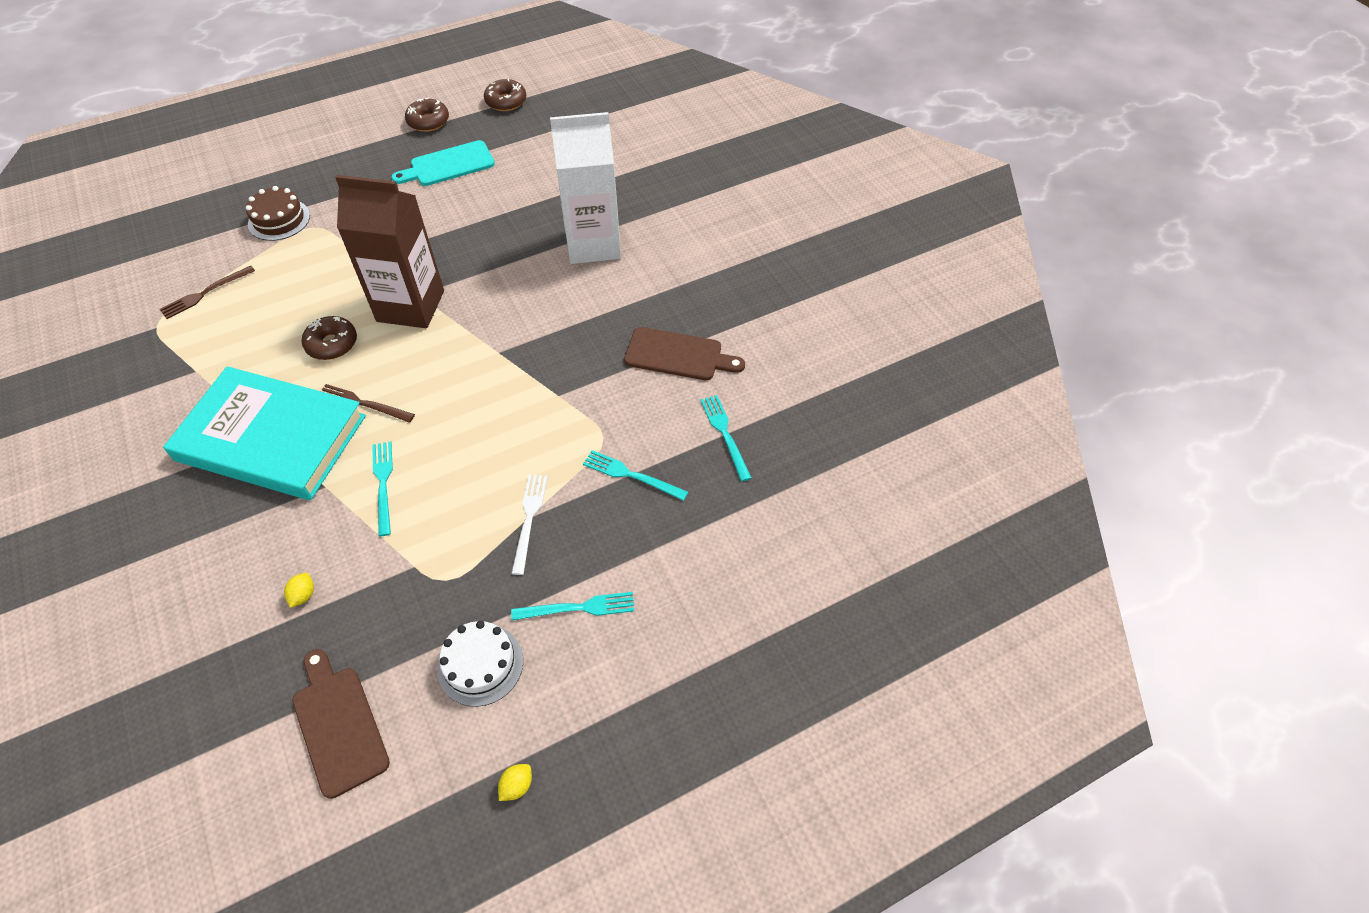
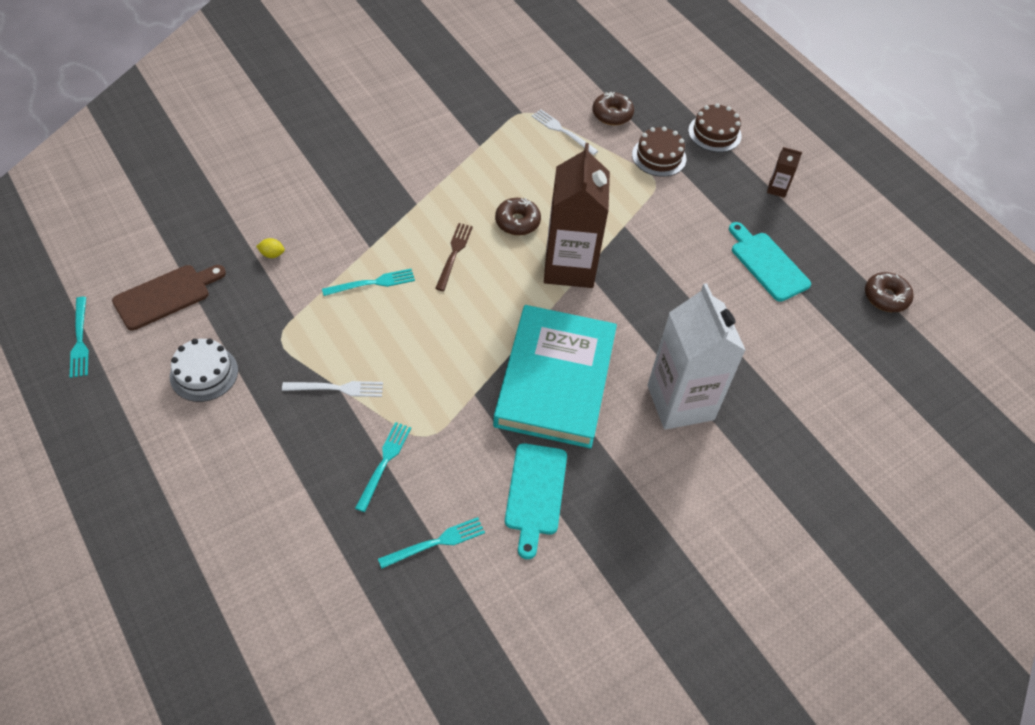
camera: 80 degrees right, 0 degrees up
brown fork [160,266,255,319] -> white fork [532,109,598,155]
turquoise book [163,366,366,500] -> turquoise book moved to [493,305,617,448]
brown donut [405,98,449,132] -> brown donut moved to [592,92,634,125]
yellow lemon [498,764,532,801] -> none
turquoise fork [511,592,634,621] -> turquoise fork moved to [70,297,89,378]
brown cutting board [624,327,745,380] -> turquoise cutting board [505,443,567,559]
none -> brown cake [688,103,742,152]
none -> brown carton [767,147,802,198]

